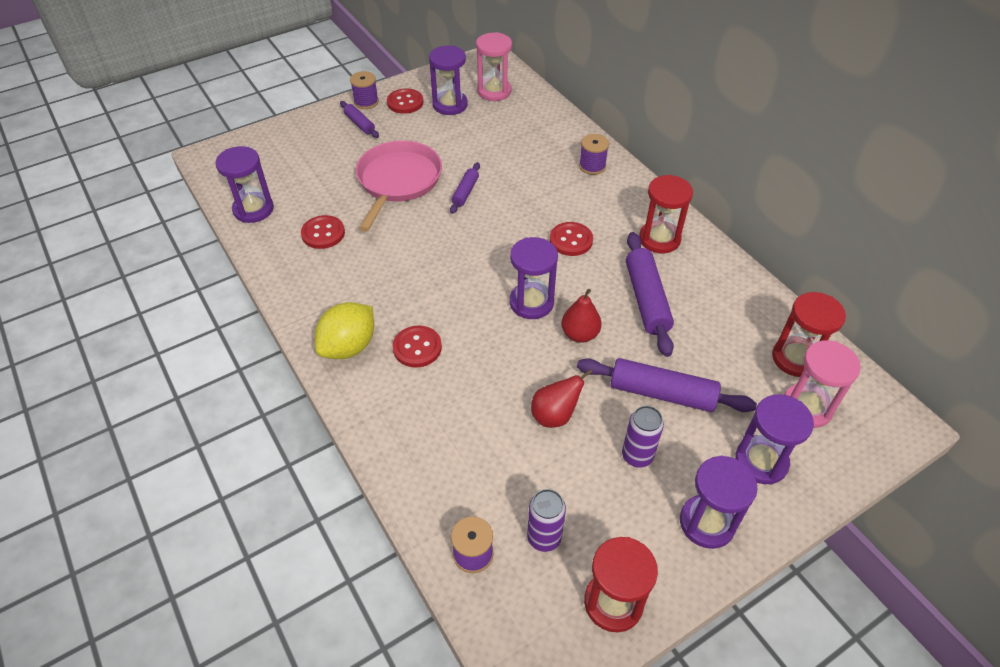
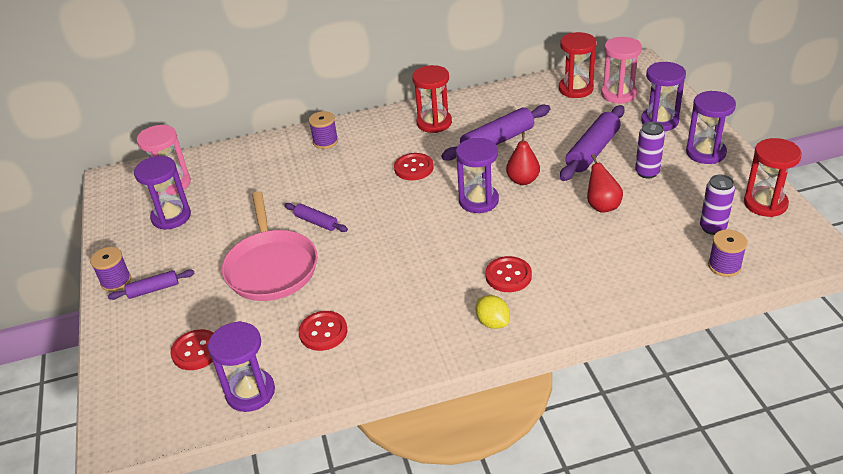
camera: 70 degrees left, 10 degrees down
yellow lemon [315,302,374,359] -> yellow lemon [476,295,510,329], size x0.60
pink pan [356,140,442,232] -> pink pan turned 135 degrees counterclockwise [222,191,317,301]
red button [387,88,423,114] -> red button moved to [170,329,213,370]
purple rolling pin [626,232,674,357] -> purple rolling pin turned 45 degrees counterclockwise [441,105,550,161]

